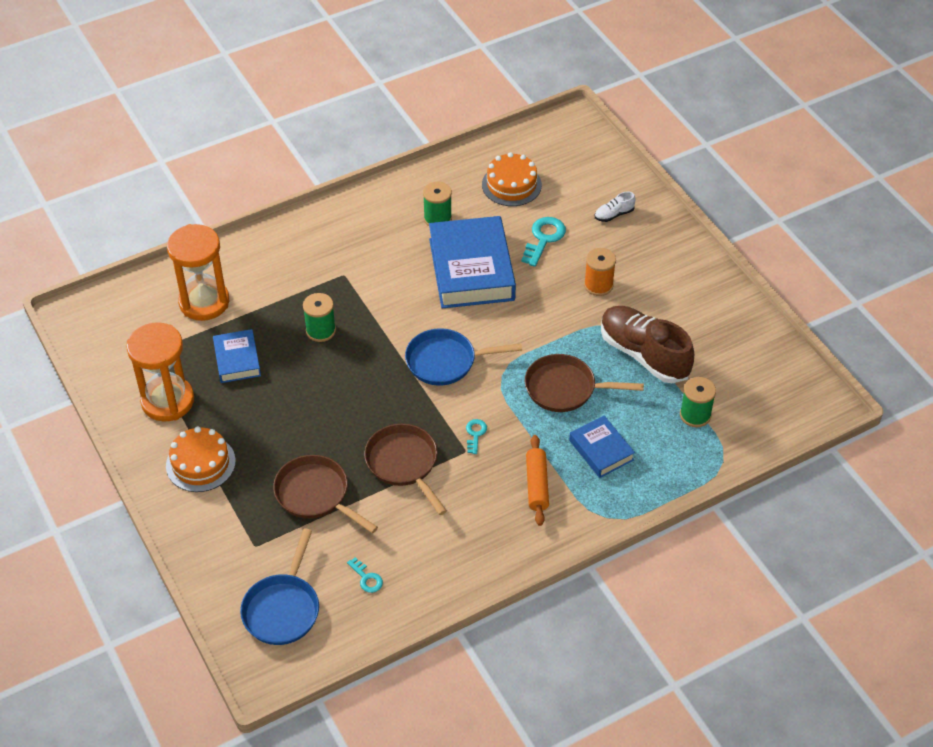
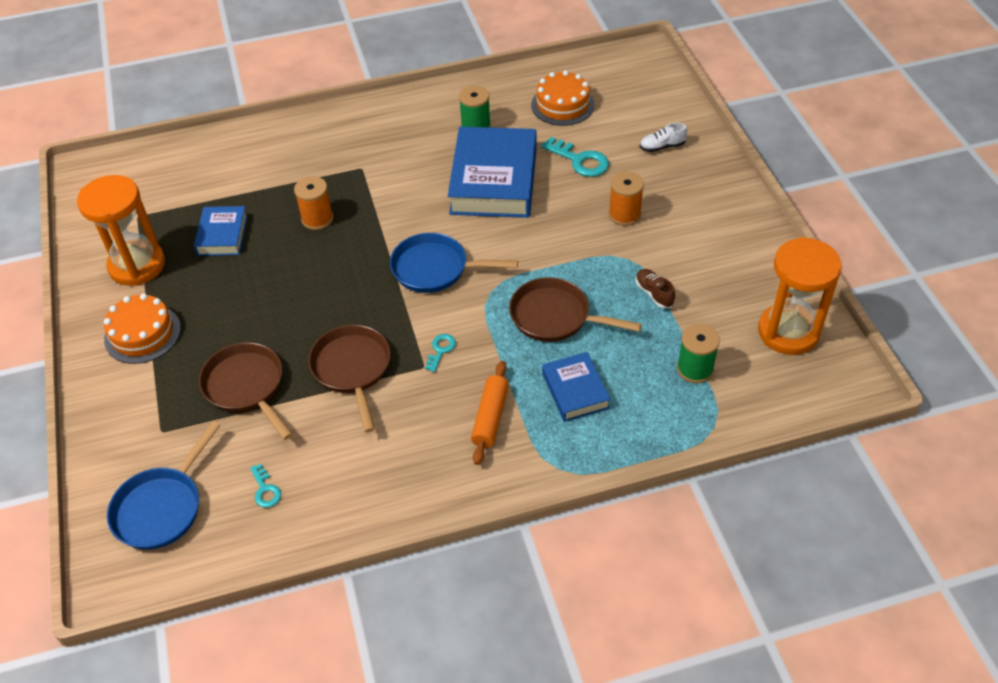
camera: 15 degrees right, 0 degrees up
orange hourglass [167,224,229,321] -> orange hourglass moved to [758,237,842,355]
green spool [303,293,336,342] -> orange spool [294,176,333,230]
turquoise key [521,217,566,267] -> turquoise key turned 90 degrees clockwise [541,137,609,177]
brown shoe [601,306,694,383] -> brown shoe [636,269,675,309], size x0.43

